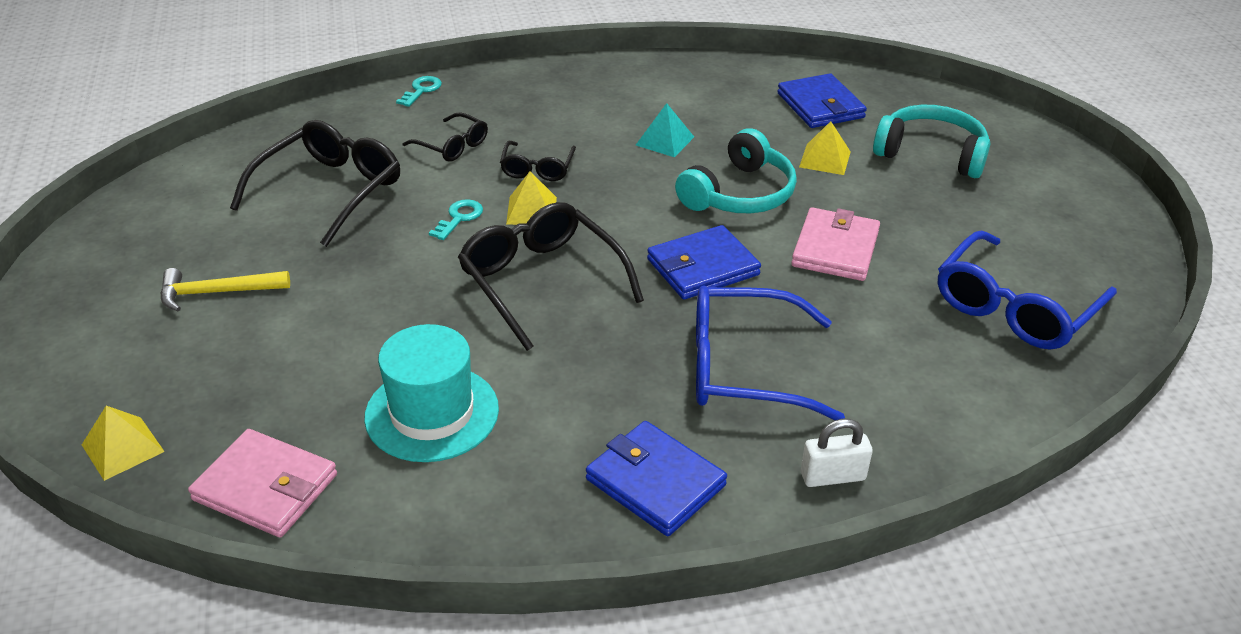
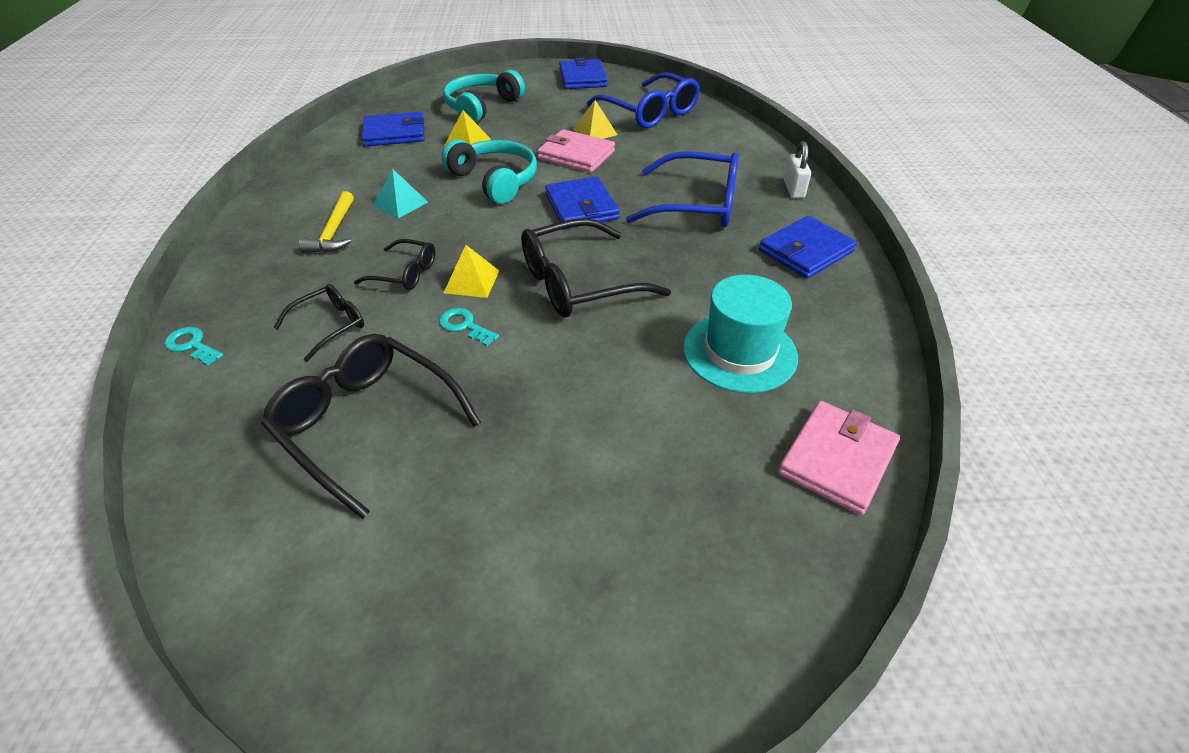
camera: 80 degrees left, 5 degrees up
yellow pyramid [82,406,165,481] -> yellow pyramid moved to [573,100,617,139]
yellow hammer [160,268,290,311] -> yellow hammer moved to [299,191,354,253]
blue glasses [696,286,845,420] -> blue glasses turned 90 degrees counterclockwise [626,151,739,227]
none -> blue wallet [559,58,608,89]

